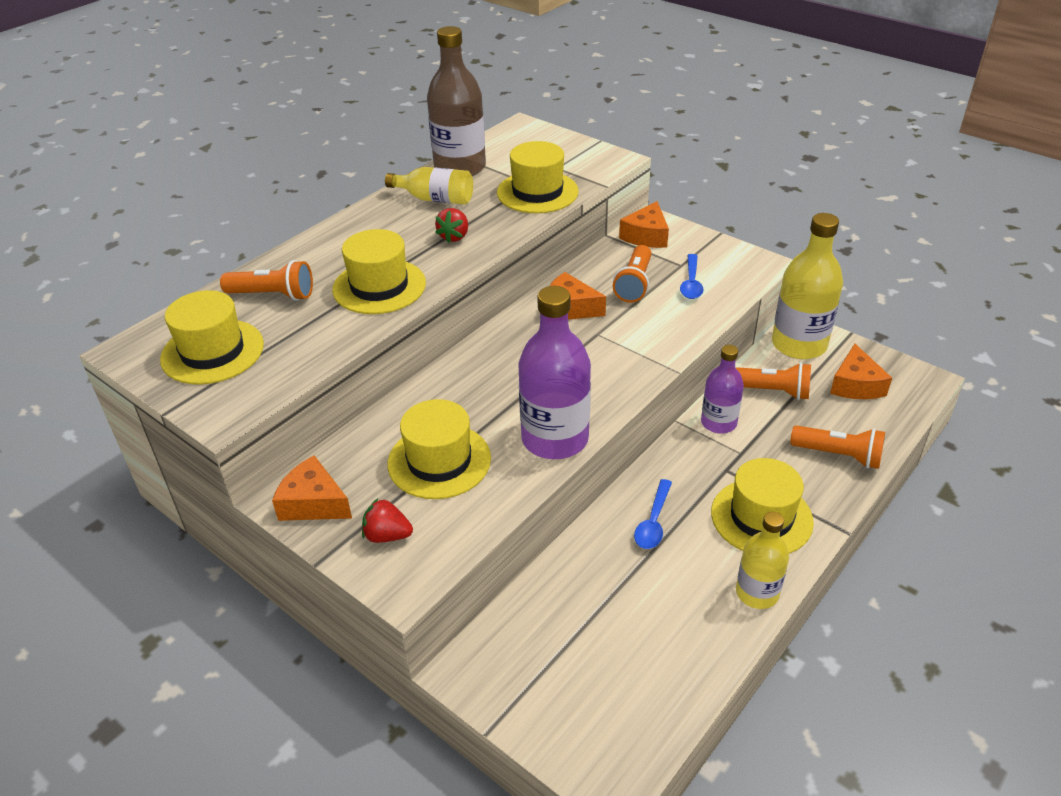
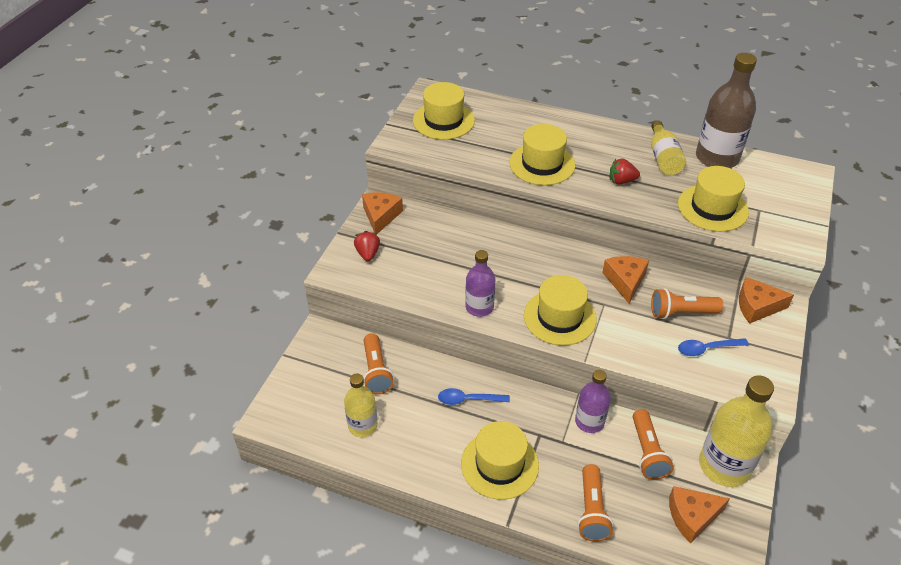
camera: 70 degrees right, 5 degrees up
orange flashlight [220,260,313,301] -> orange flashlight moved to [364,333,394,395]
yellow hat [388,399,491,499] -> yellow hat moved to [524,275,597,346]
purple bottle [518,286,591,459] -> purple bottle [465,250,495,317], size x0.60
yellow bottle [736,512,789,609] -> yellow bottle moved to [344,374,378,437]

